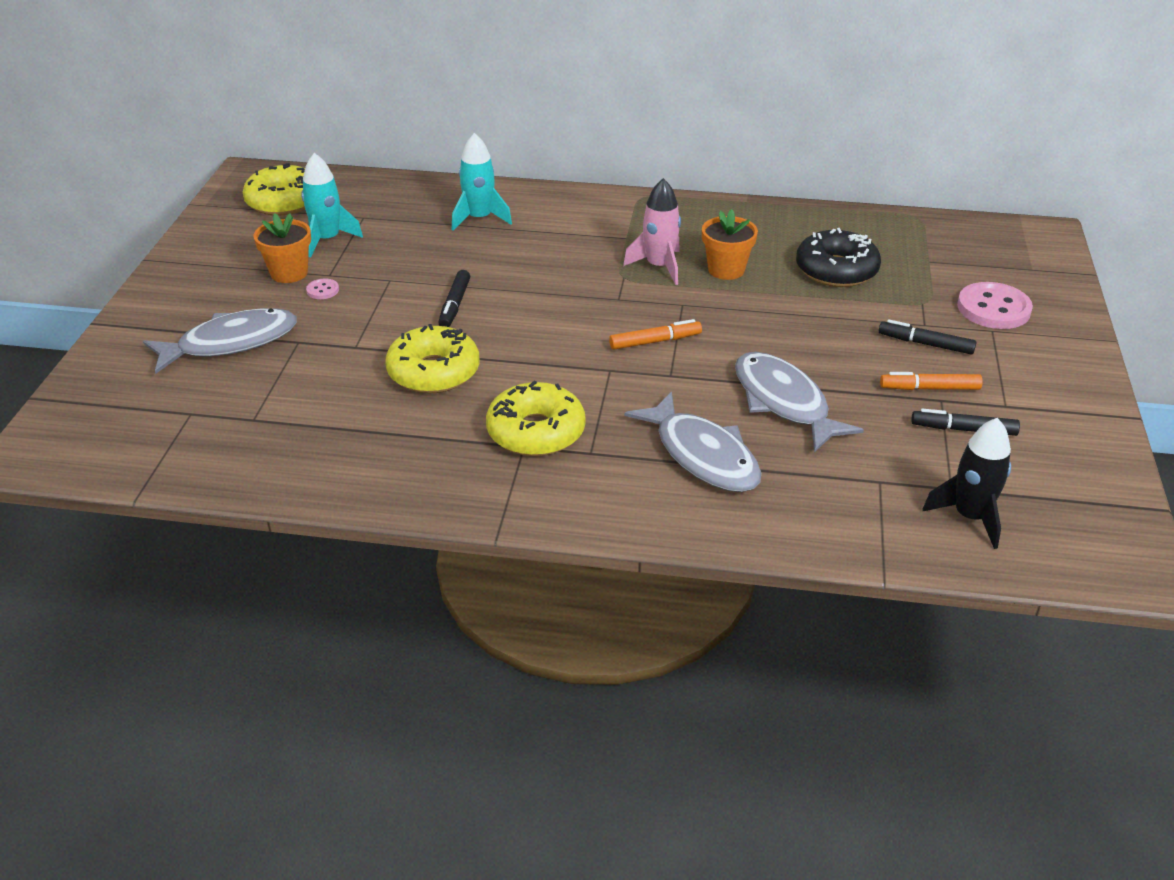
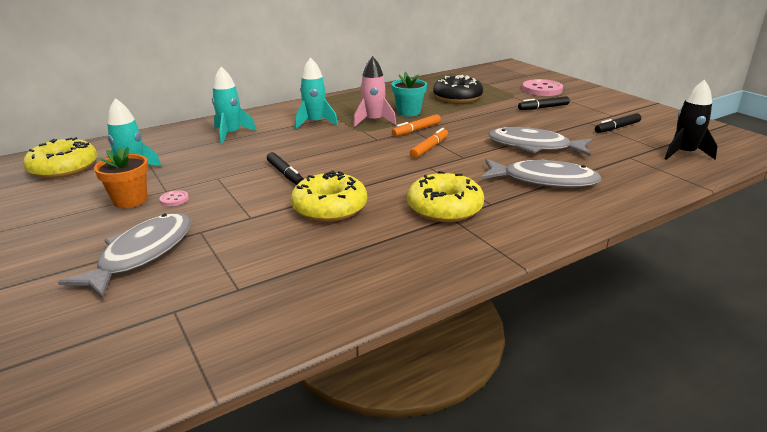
camera: 40 degrees left, 10 degrees down
orange flower pot [702,209,758,280] -> turquoise flower pot [392,72,427,116]
orange marker [880,372,983,390] -> orange marker moved to [392,114,441,136]
none -> turquoise rocket [295,57,338,129]

